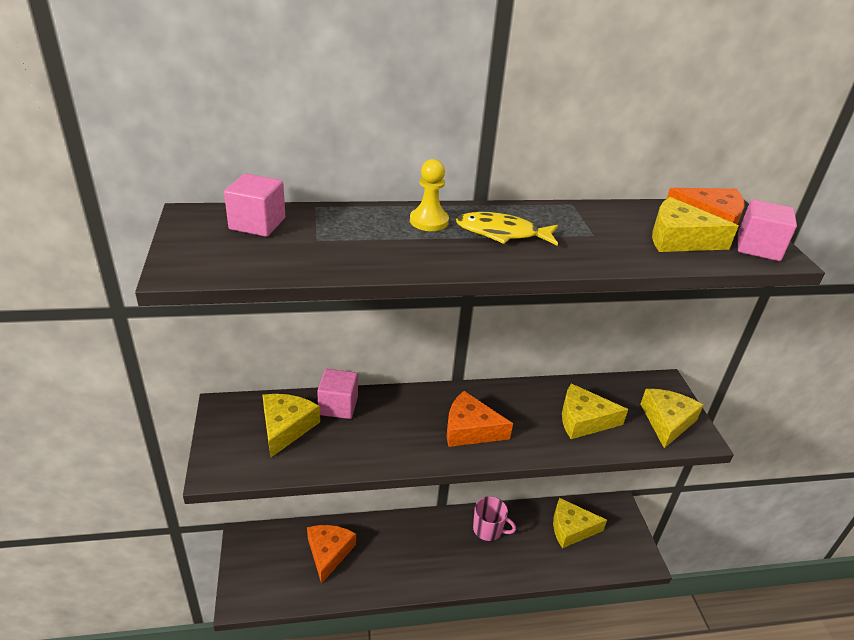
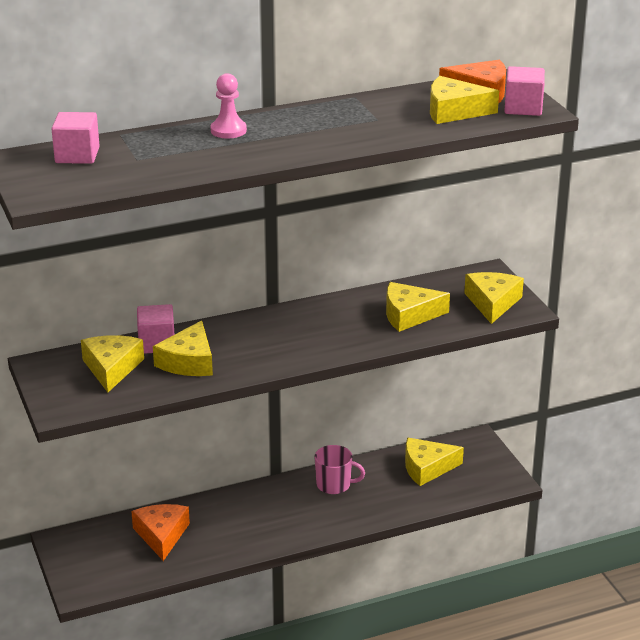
camera: 10 degrees left, 5 degrees down
yellow pawn [410,159,449,231] -> pink pawn [211,73,247,139]
orange cheese [447,391,513,447] -> none
yellow fish [456,212,558,246] -> none
none -> yellow cheese [153,321,213,376]

